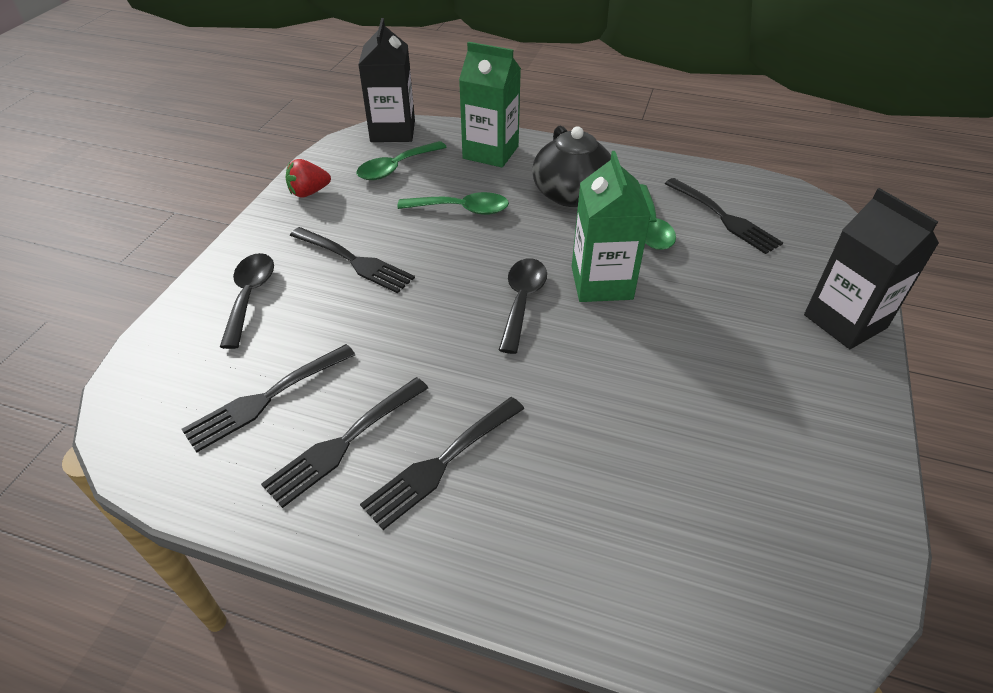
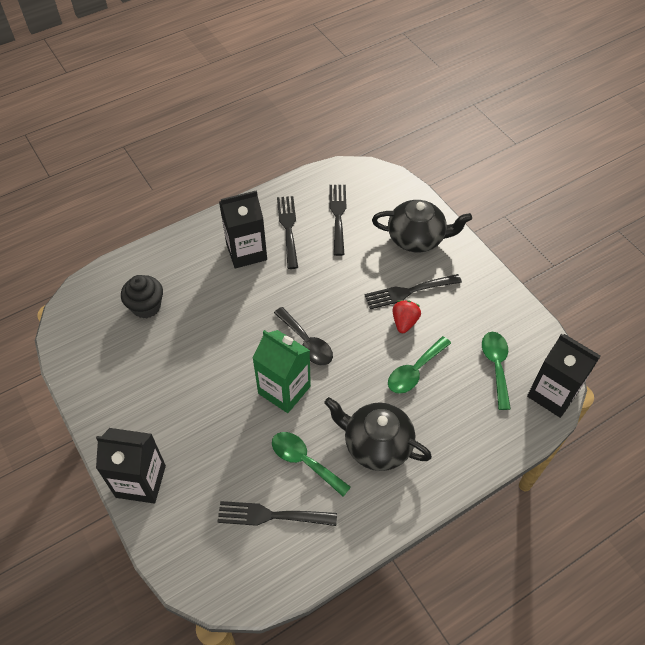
camera: 130 degrees right, 10 degrees up
black spoon [220,253,274,349] -> black teapot [372,200,472,252]
red strawberry [286,159,331,198] -> red strawberry moved to [393,300,421,333]
black fork [360,397,524,530] -> black carton [219,190,267,269]
green carton [459,42,521,167] -> none
none -> black cupcake [121,275,163,318]

